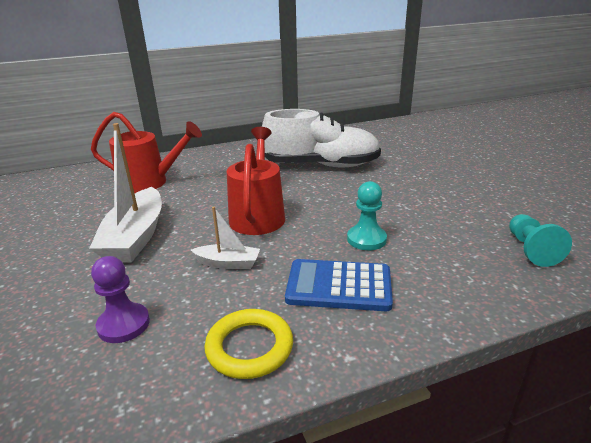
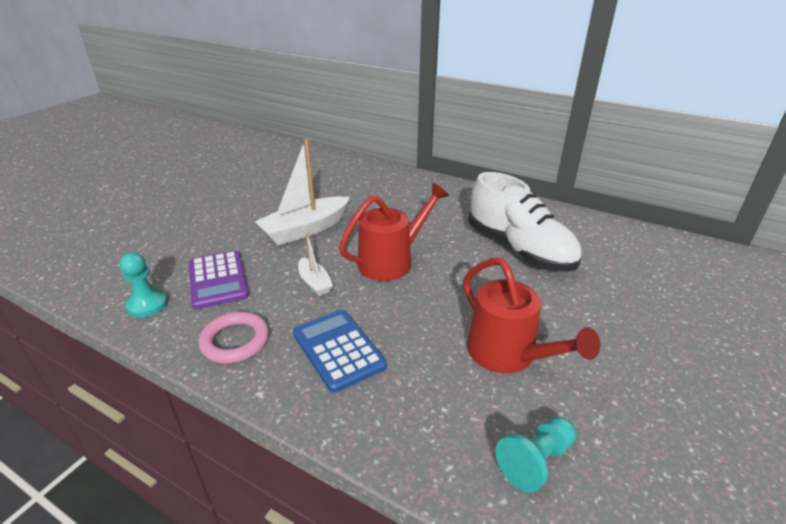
camera: 50 degrees right, 5 degrees up
red watering can [91,112,202,193] -> red watering can moved to [463,258,600,373]
purple pawn [91,256,150,343] -> purple calculator [189,250,249,310]
yellow ring [204,309,293,379] -> pink ring [199,312,269,363]
turquoise pawn [347,181,387,250] -> turquoise pawn moved to [119,253,168,318]

